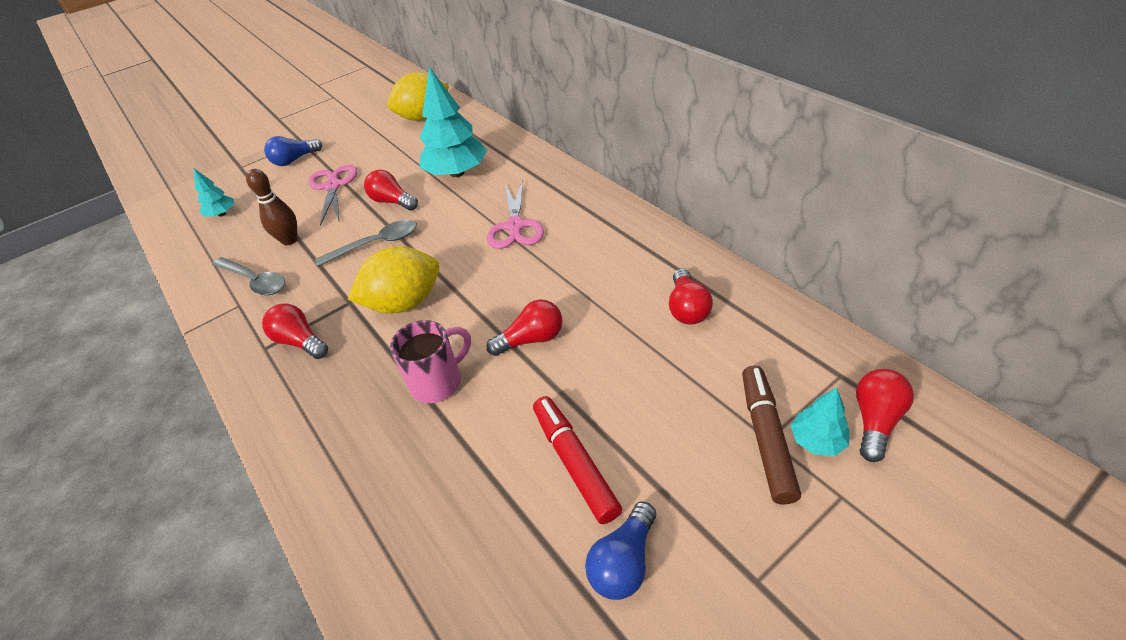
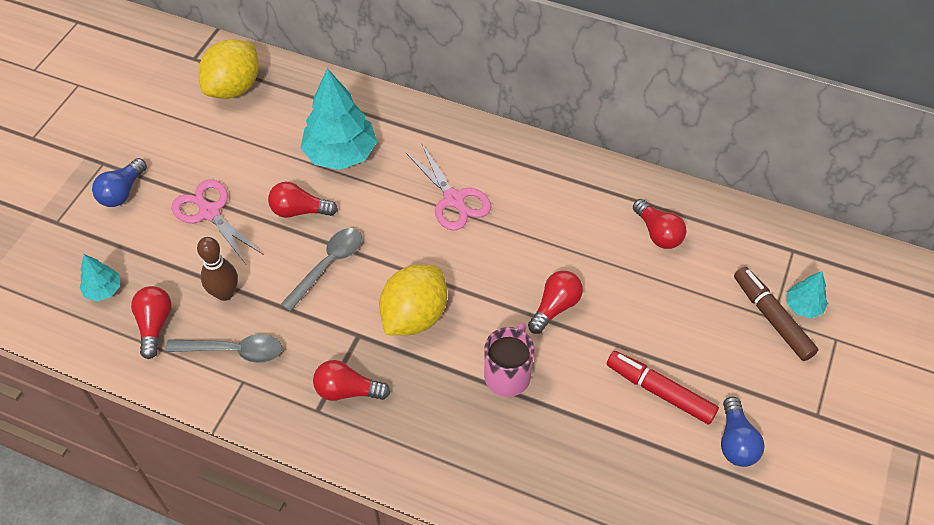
camera: 35 degrees left, 10 degrees up
red light bulb [856,369,914,462] -> red light bulb moved to [131,286,172,359]

